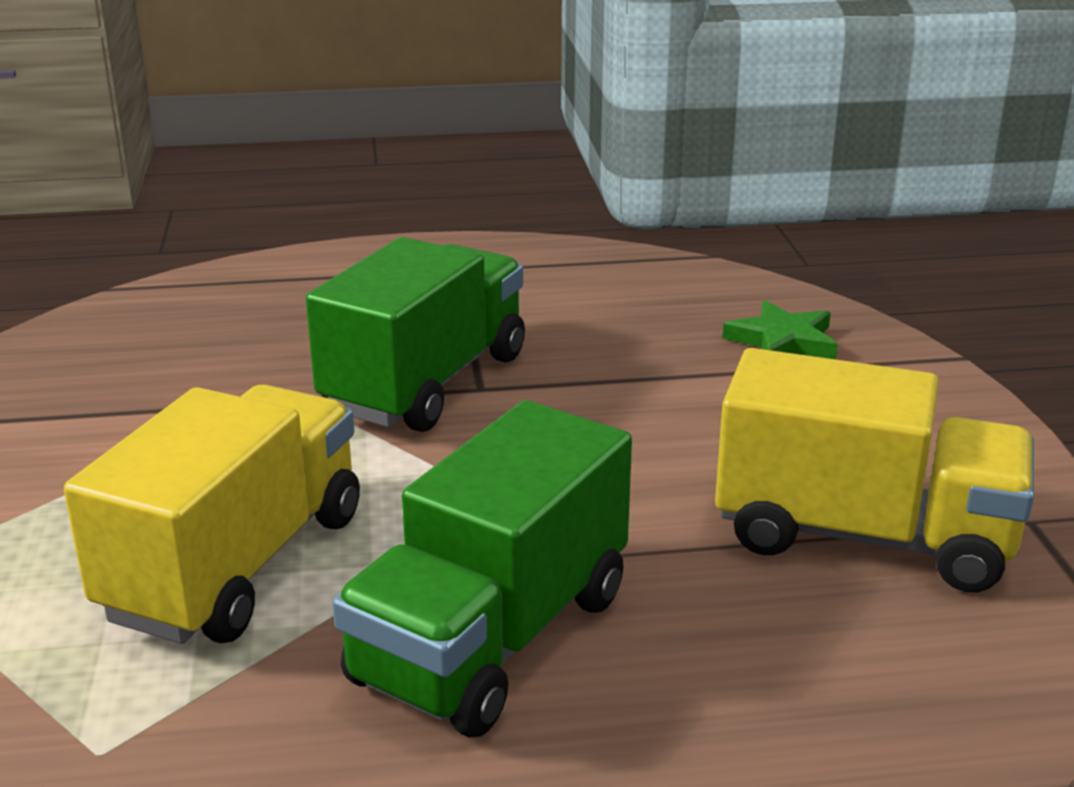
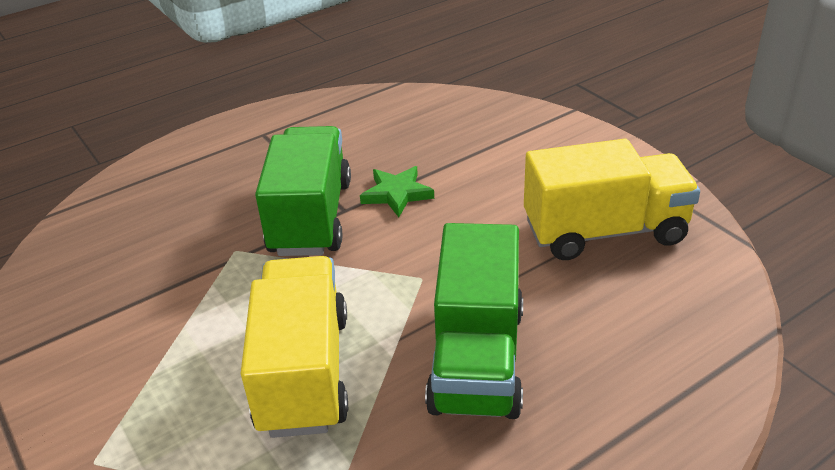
camera: 25 degrees left, 10 degrees up
green star [722,300,838,359] -> green star moved to [360,166,434,217]

